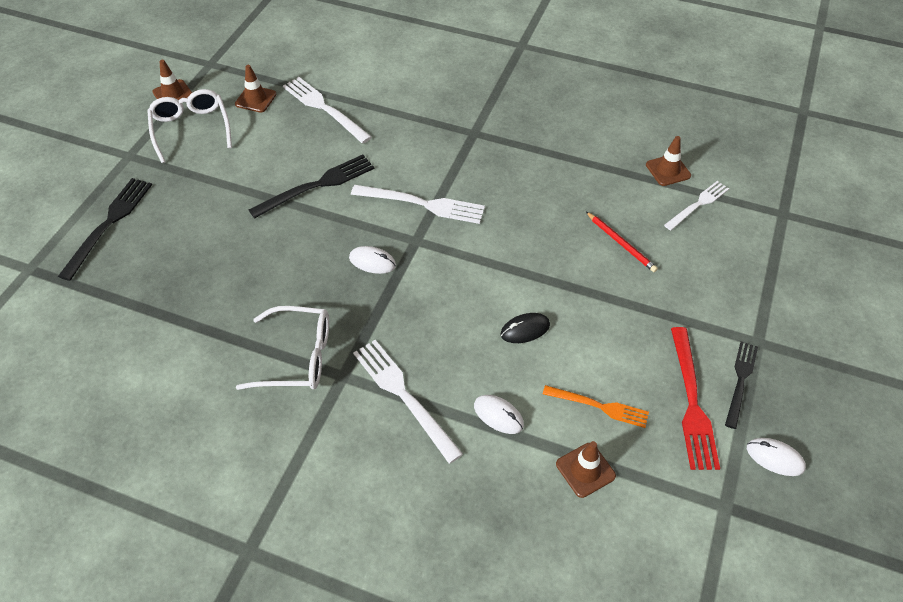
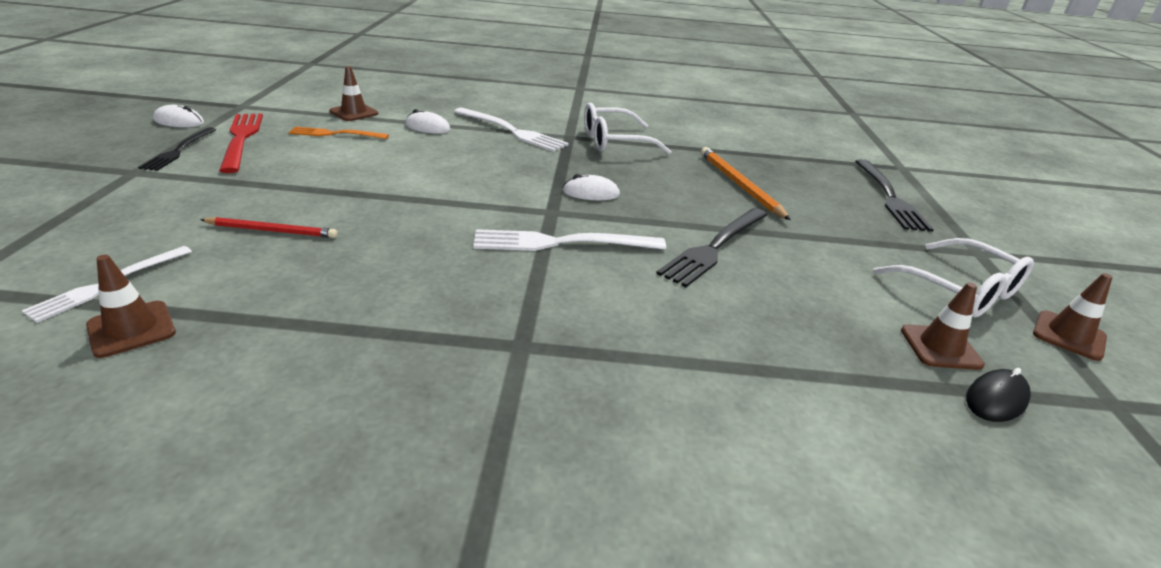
camera: 160 degrees right, 20 degrees down
white fork [283,77,372,144] -> none
black mouse [500,313,550,343] -> black mouse moved to [966,368,1031,422]
red pencil [586,212,658,272] -> red pencil turned 150 degrees clockwise [200,217,337,238]
none -> orange pencil [701,147,791,220]

